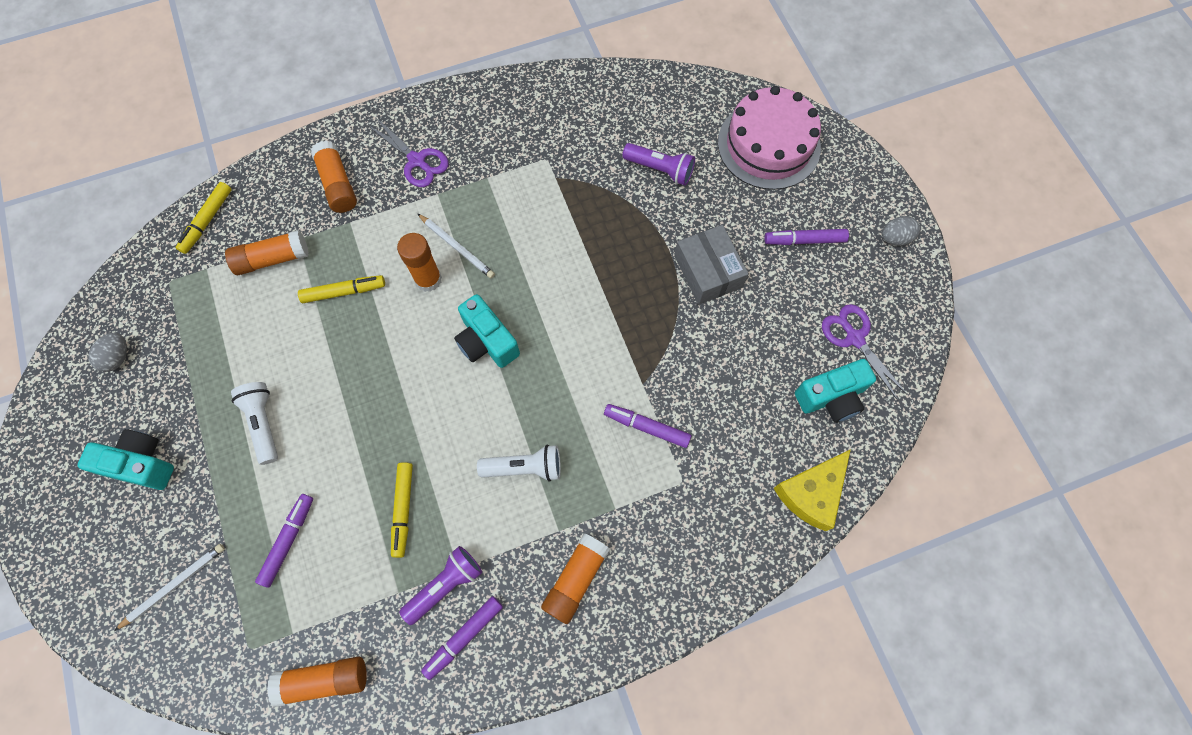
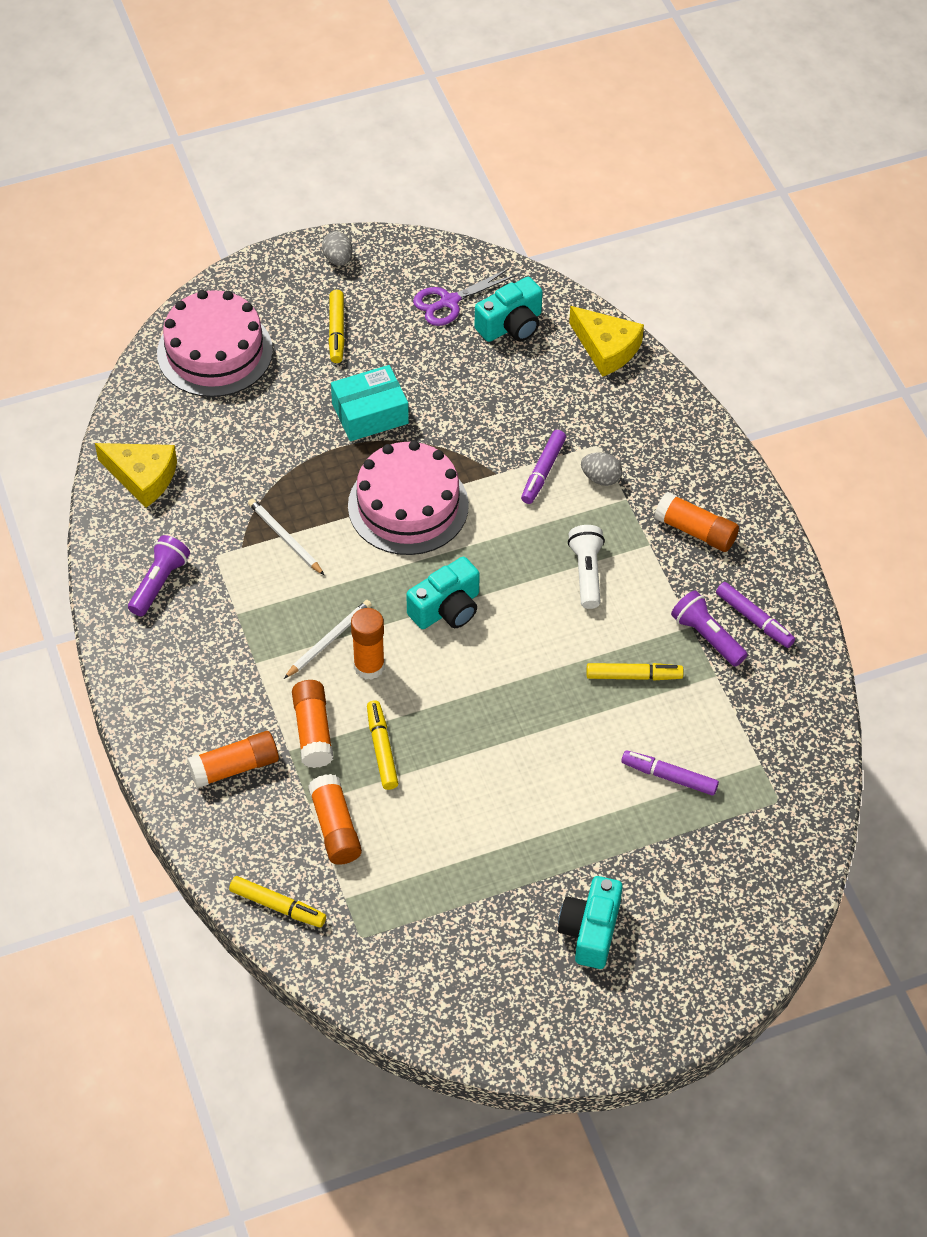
camera: 90 degrees left, 15 degrees down
grey egg [88,333,127,372] -> grey egg moved to [581,453,622,486]
white pencil [114,544,225,631] -> white pencil moved to [248,498,324,575]
white flashlight [231,382,278,465] -> none
orange glue stick [267,657,367,707] -> orange glue stick moved to [292,680,333,768]
purple scissors [368,117,449,187] -> none
purple flashlight [622,143,695,186] -> purple flashlight moved to [128,535,190,616]
grey box [675,225,749,304] -> turquoise box [331,365,409,441]
purple marker [764,229,849,245] -> yellow marker [329,290,345,363]
turquoise camera [795,359,876,423] -> turquoise camera turned 75 degrees clockwise [475,277,543,342]
none -> yellow cheese [95,443,177,508]
none -> pink cake [348,441,469,555]

